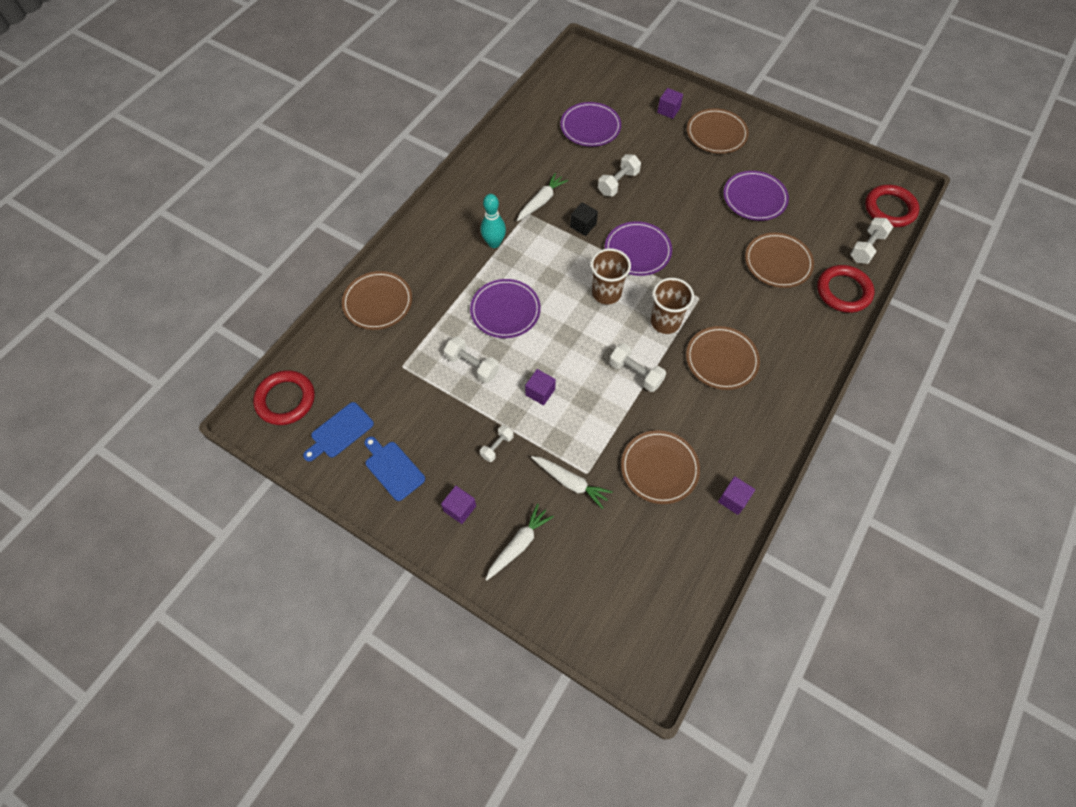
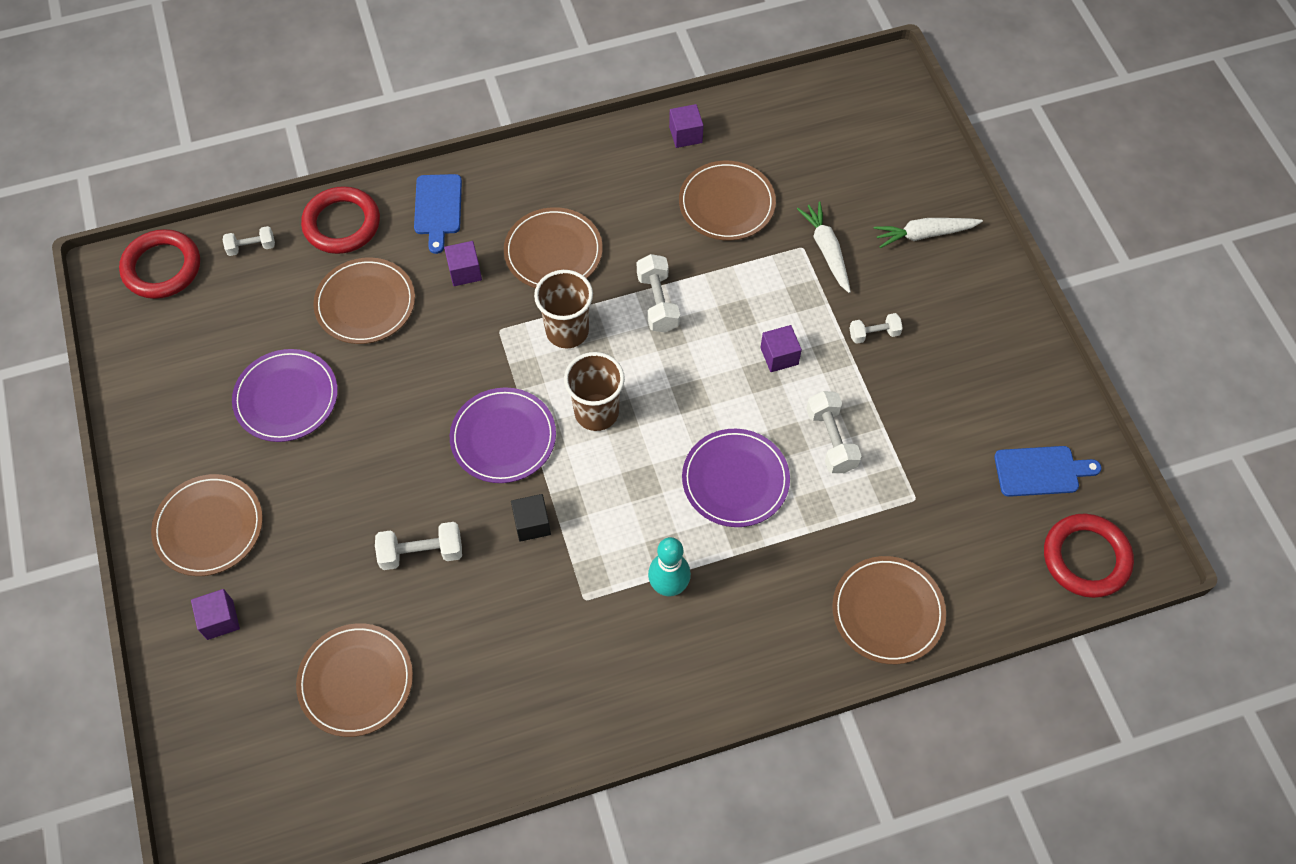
camera: 140 degrees left, 0 degrees up
blue cutting board [364,436,425,501] -> blue cutting board moved to [414,174,462,254]
purple cube [441,486,476,524] -> purple cube moved to [444,241,482,286]
white carrot [517,173,568,221] -> none
purple plate [560,102,621,147] -> brown plate [296,623,413,737]
white dumbbell [850,217,893,264] -> white dumbbell [223,226,275,256], size x0.65

